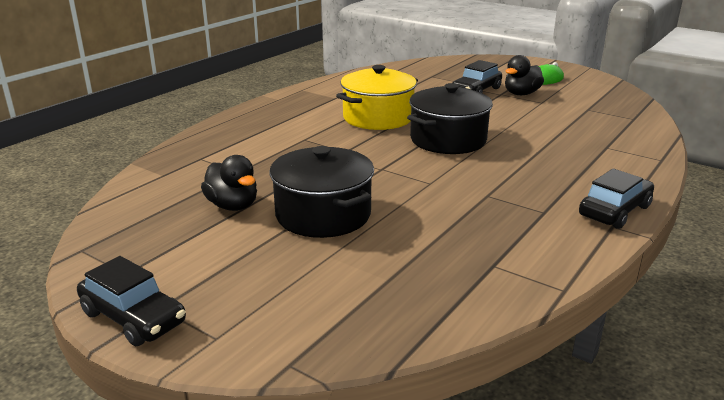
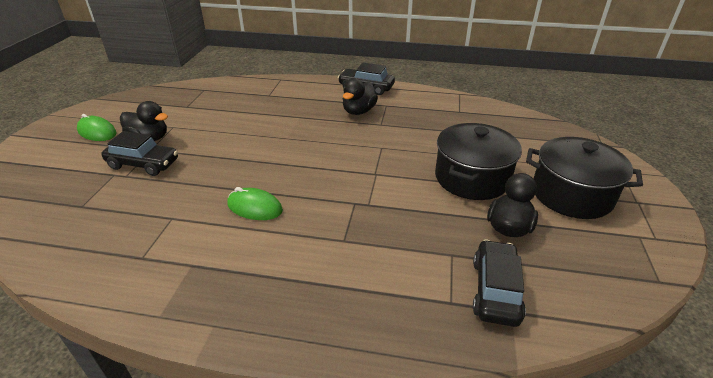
camera: 115 degrees left, 10 degrees up
black car [77,256,186,346] -> black car moved to [473,240,526,327]
yellow pot [336,65,418,130] -> green mouse [227,187,283,220]
black pot [407,83,493,154] -> black pot moved to [526,137,643,219]
none -> black duck [343,78,378,115]

